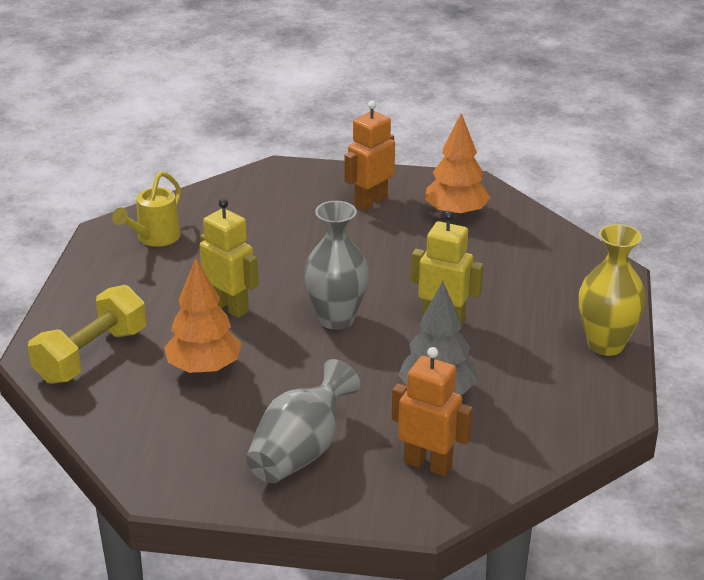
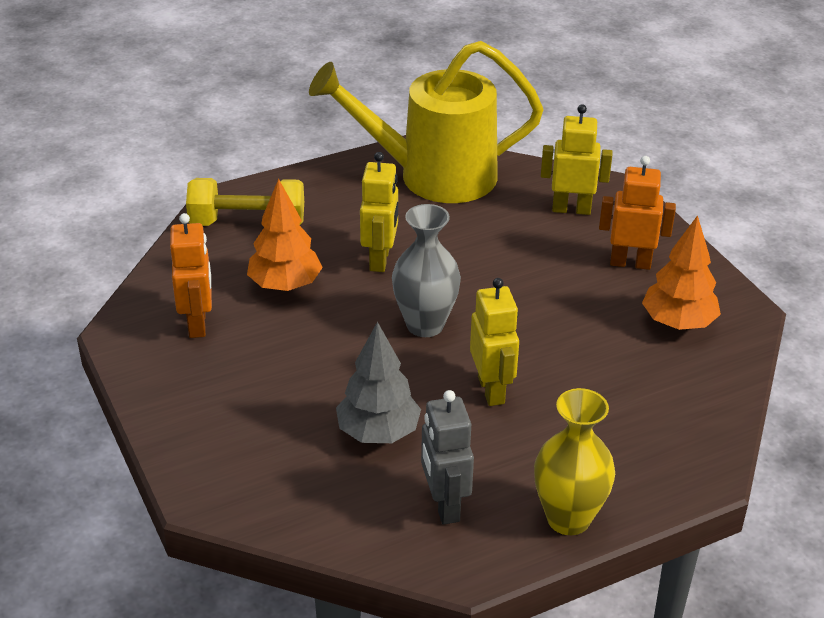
camera: 55 degrees right, 5 degrees up
yellow watering can [112,171,181,247] -> yellow watering can [309,41,544,203], size x2.21
grey vase [246,359,360,483] -> none
orange robot [392,347,473,477] -> orange robot moved to [170,213,212,338]
none -> grey robot [421,390,474,525]
none -> yellow robot [541,104,612,215]

